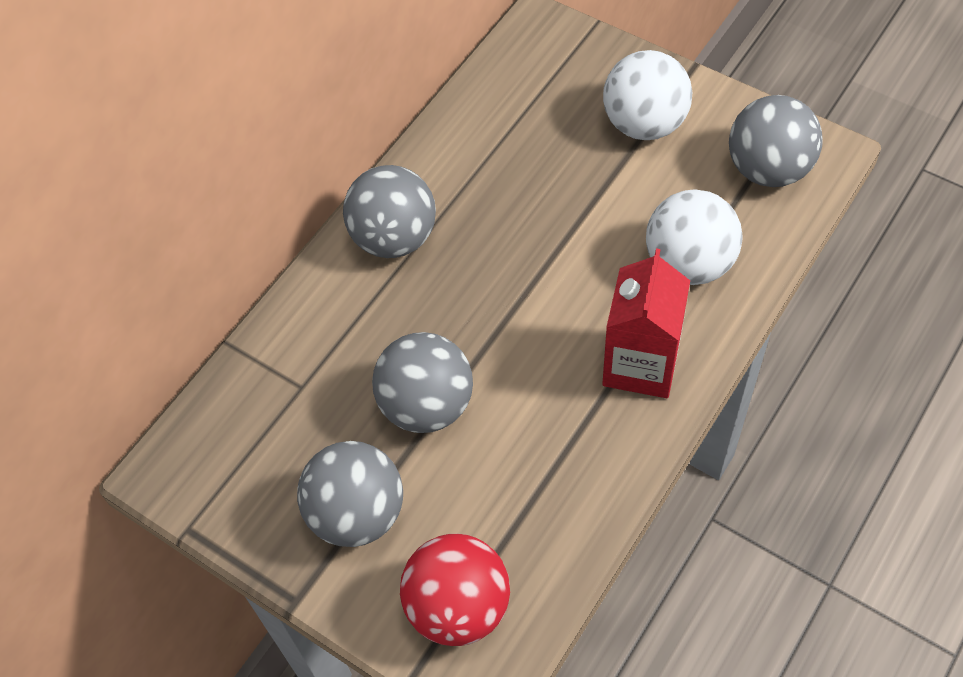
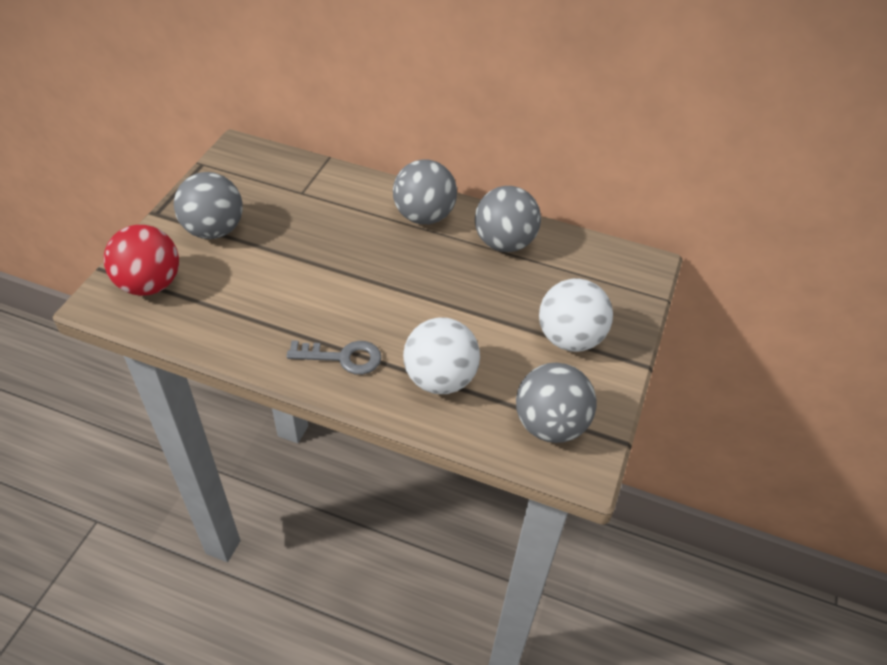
camera: 70 degrees right, 10 degrees down
grey ball [372,332,473,433] -> grey ball moved to [475,186,541,252]
red carton [602,248,690,398] -> grey key [286,340,381,375]

